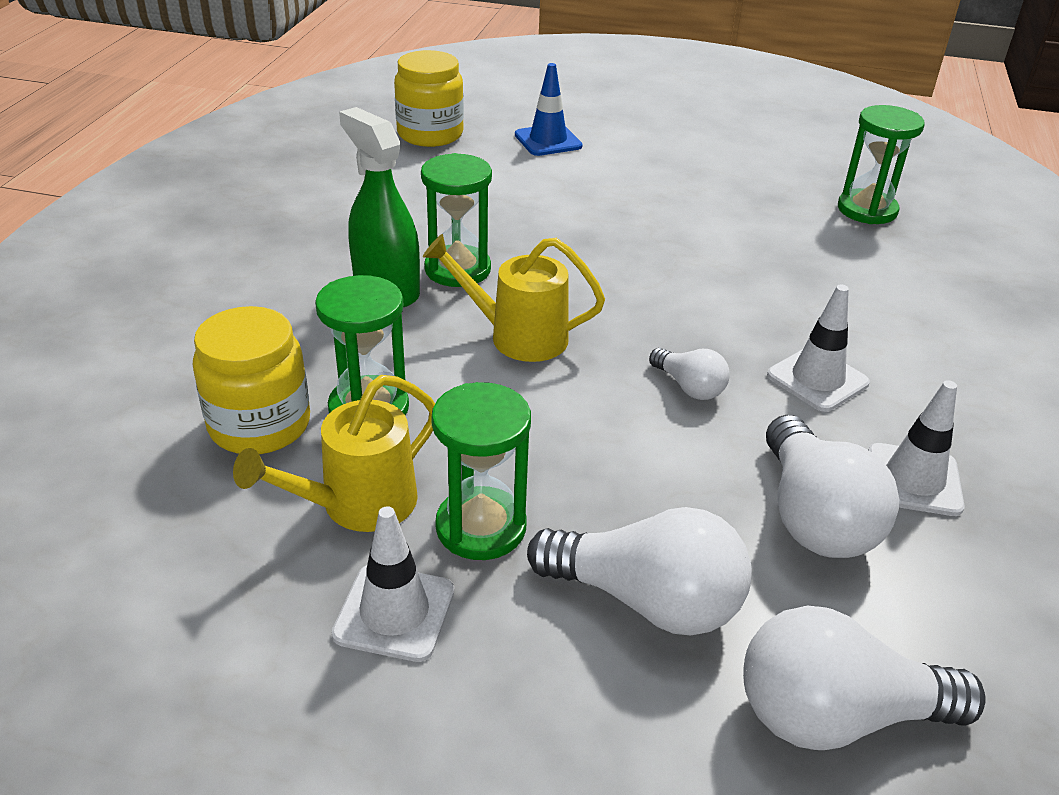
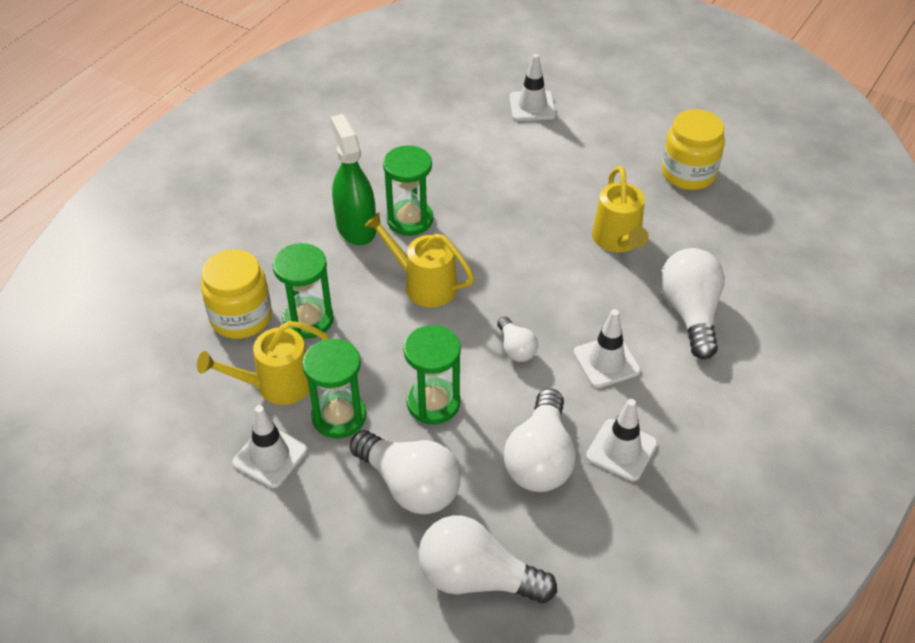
camera: 20 degrees right, 10 degrees up
yellow jar [394,50,464,147] -> yellow jar moved to [661,109,725,190]
blue traffic cone [515,63,583,156] -> white traffic cone [509,54,556,121]
green hourglass [838,105,925,224] -> green hourglass moved to [403,325,461,424]
none -> yellow watering can [592,166,649,252]
none -> white light bulb [660,248,725,359]

